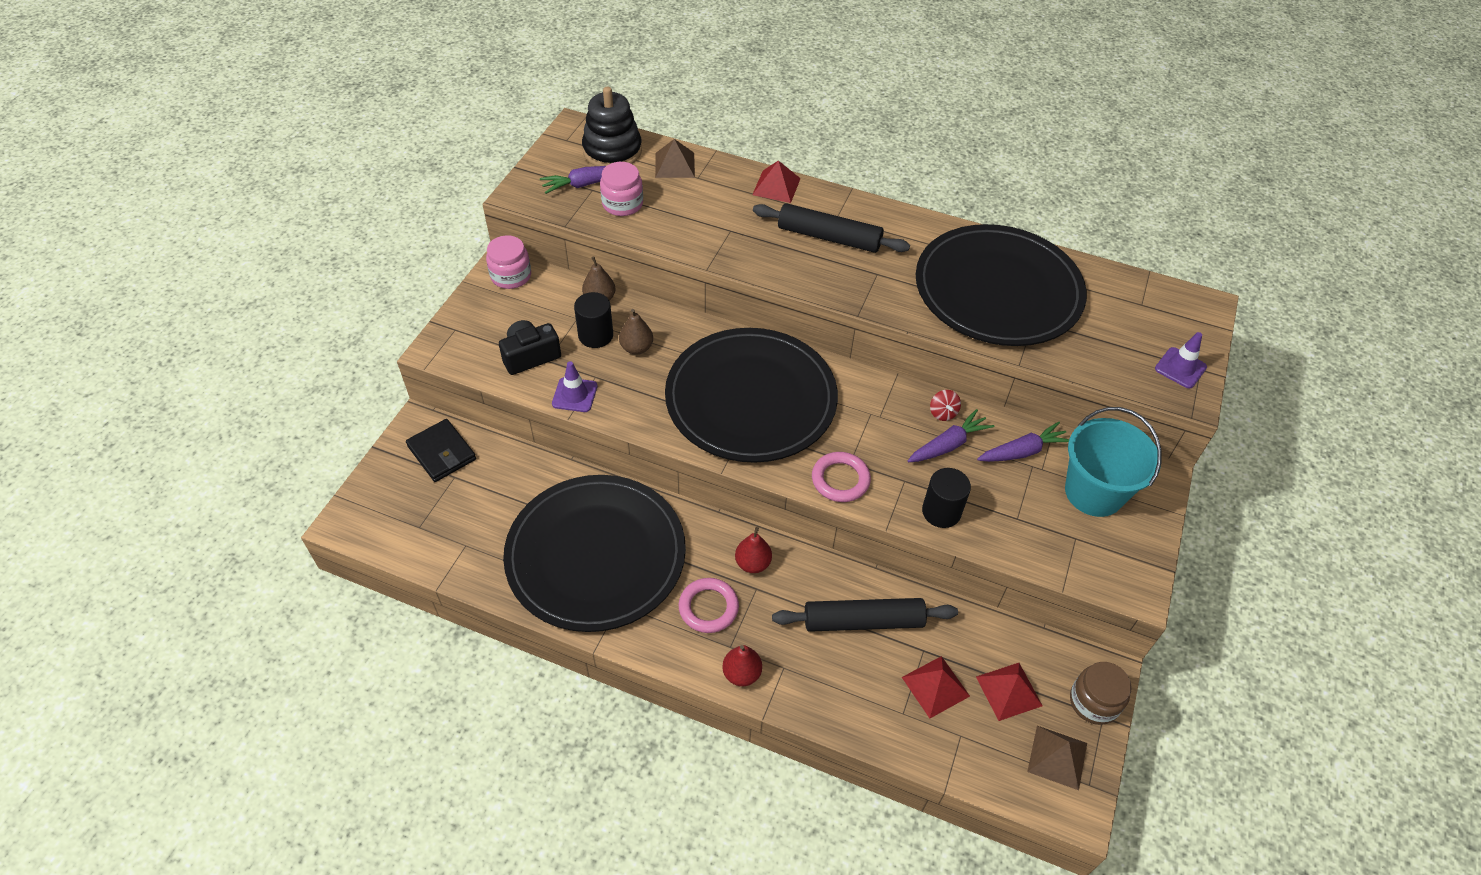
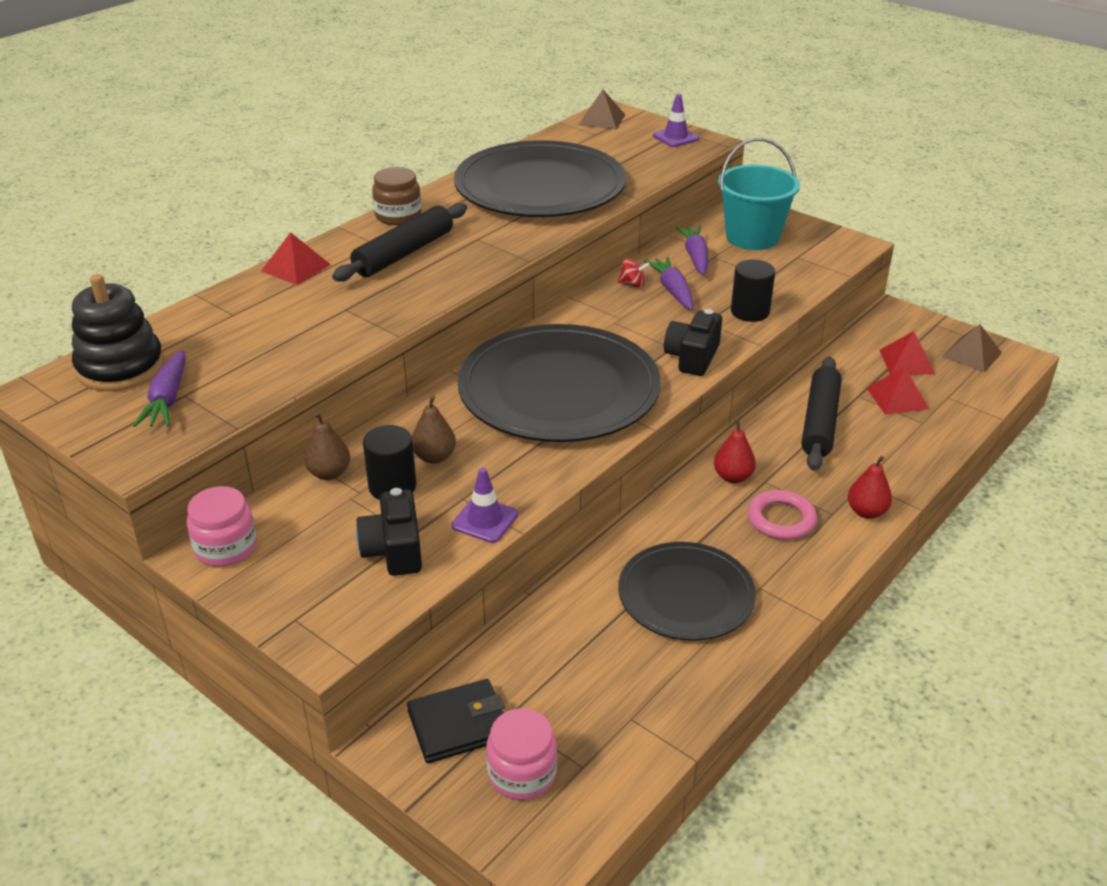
camera: 70 degrees left, 15 degrees down
black plate [503,475,686,632] -> black plate [618,542,756,641], size x0.60
pink jar [600,162,643,216] -> pink jar moved to [486,708,557,800]
brown pyramid [655,139,695,178] -> brown pyramid moved to [579,90,625,130]
pink ring [812,452,871,502] -> black camera [664,309,722,376]
brown jar [1070,662,1132,725] -> brown jar moved to [372,167,421,225]

